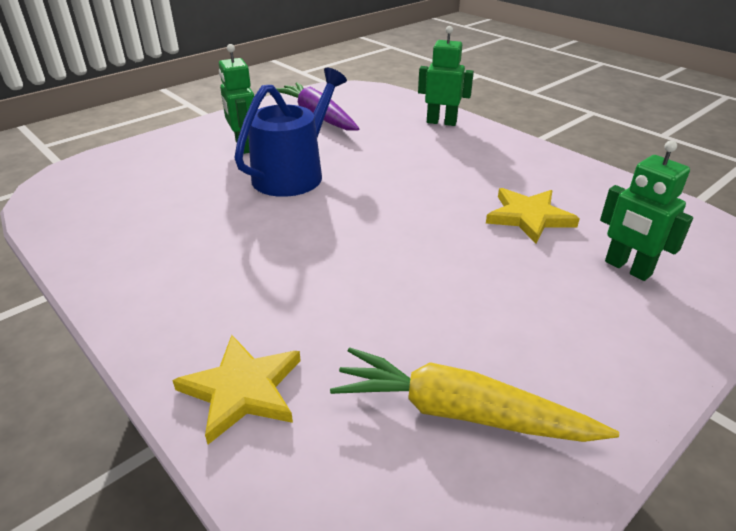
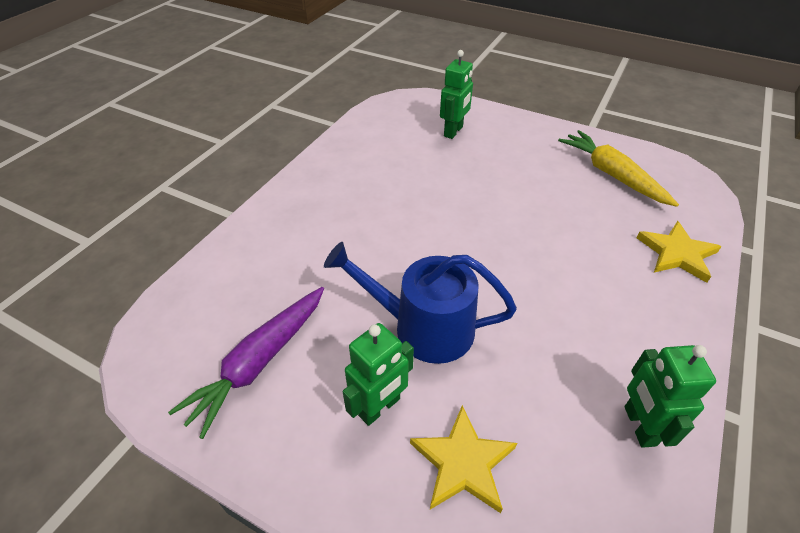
camera: 110 degrees left, 10 degrees up
yellow carrot [330,347,619,442] -> yellow carrot turned 150 degrees clockwise [558,130,679,207]
green robot [418,26,474,126] -> green robot moved to [624,345,716,448]
yellow star [486,188,580,244] -> yellow star moved to [410,405,517,513]

